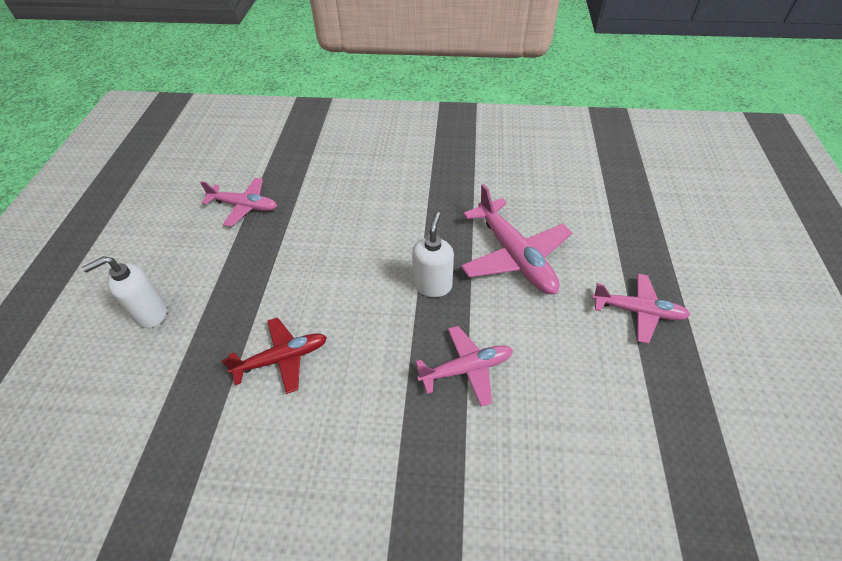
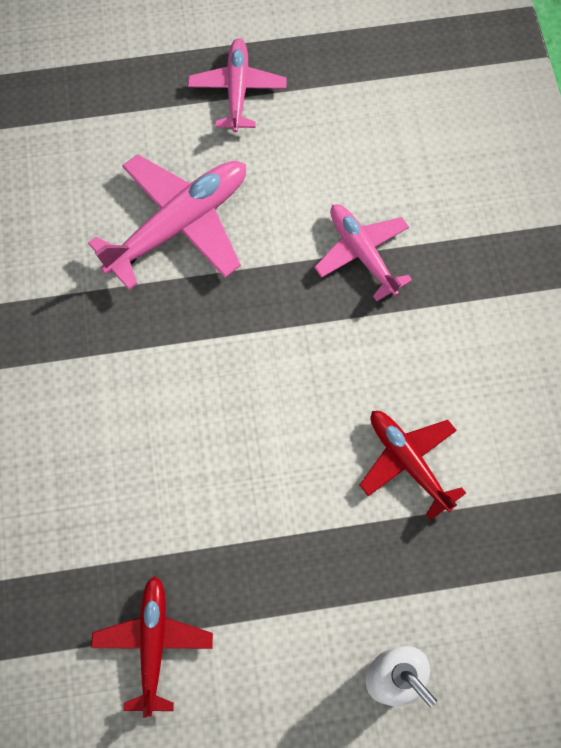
camera: 105 degrees left, 20 degrees up
pink plane [200,178,277,227] -> red plane [91,576,213,718]
white soap dispenser [412,212,454,297] -> none

